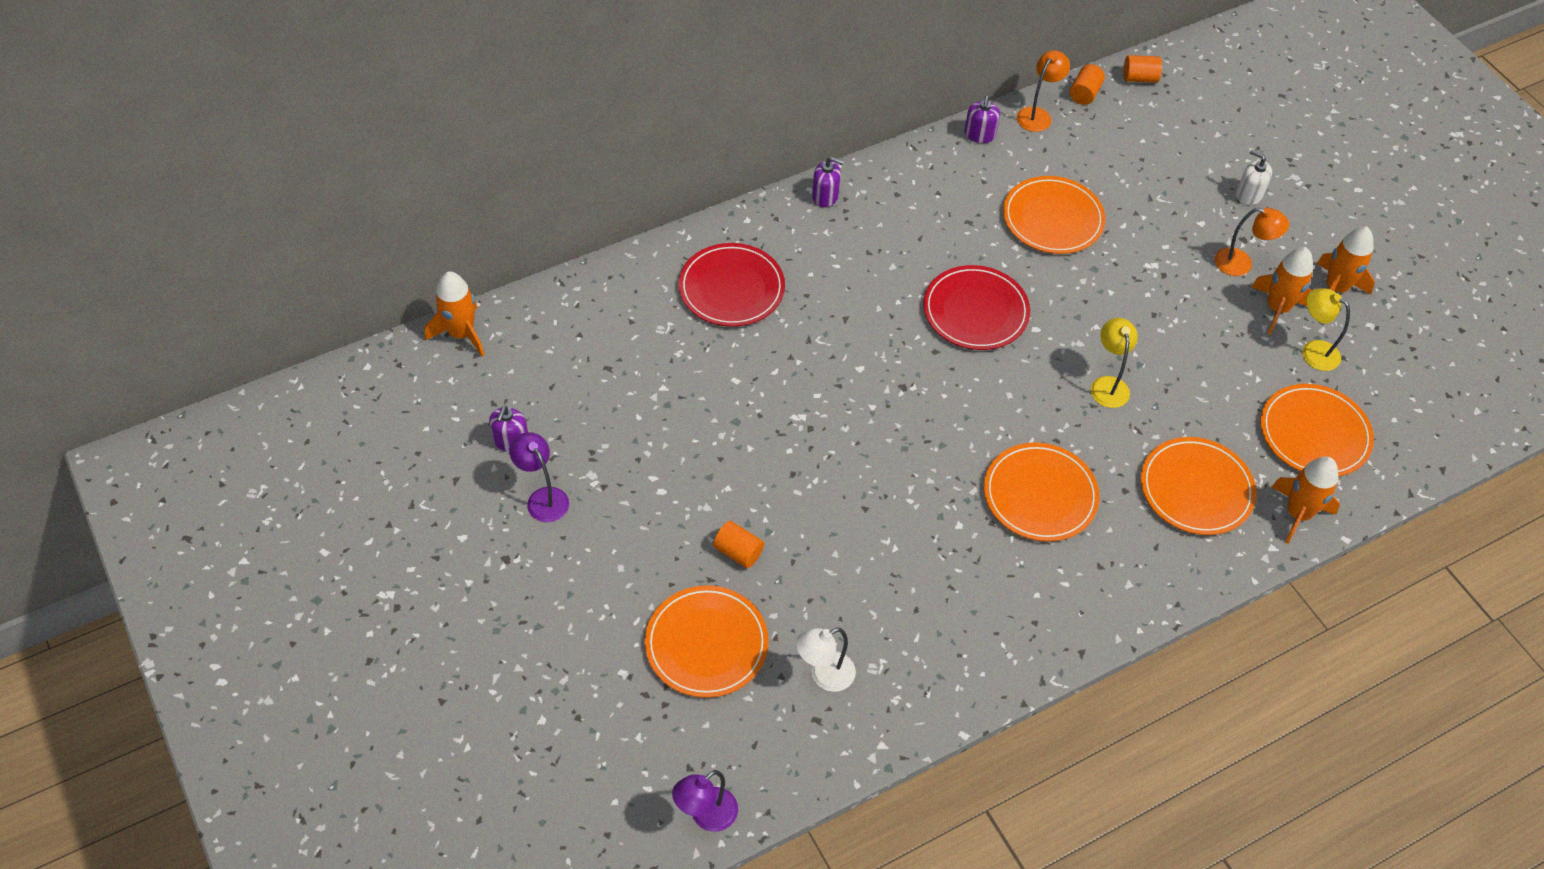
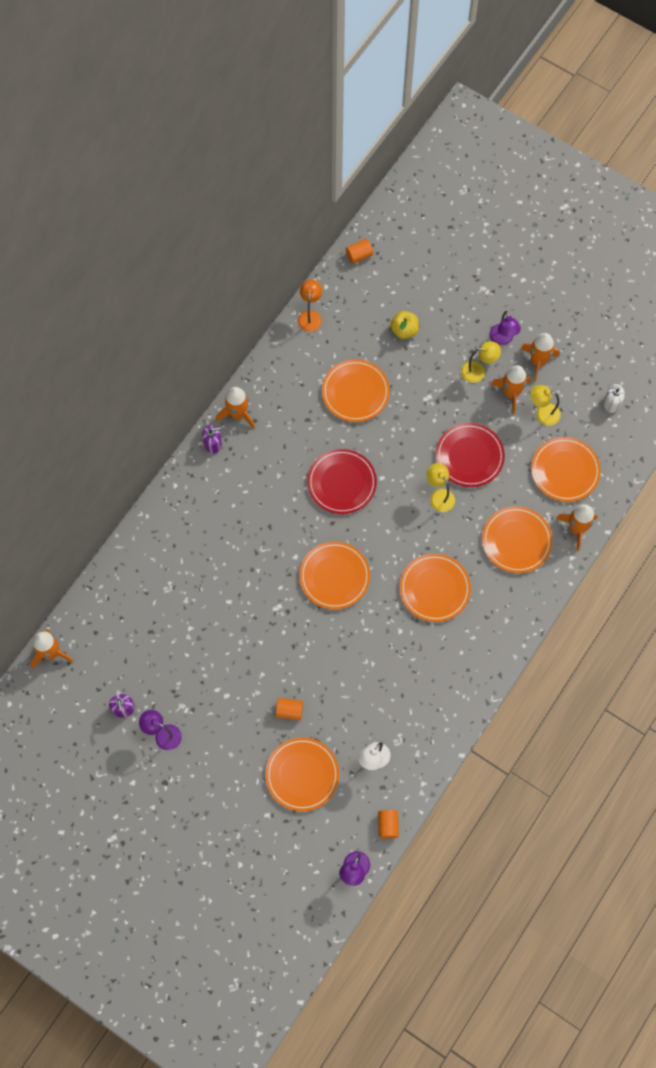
camera: 25 degrees left, 15 degrees up
red plate [679,243,785,327] -> red plate moved to [436,423,505,487]
purple soap dispenser [964,96,1000,143] -> none
orange cylinder [1070,64,1105,105] -> orange cylinder moved to [378,810,399,839]
orange lamp [1215,207,1289,276] -> yellow lamp [461,341,501,383]
white soap dispenser [1236,150,1272,205] -> white soap dispenser moved to [603,384,625,413]
none -> orange rocket [216,387,255,429]
none -> orange plate [299,542,370,610]
none -> yellow apple [390,311,419,339]
none -> purple lamp [489,311,521,346]

